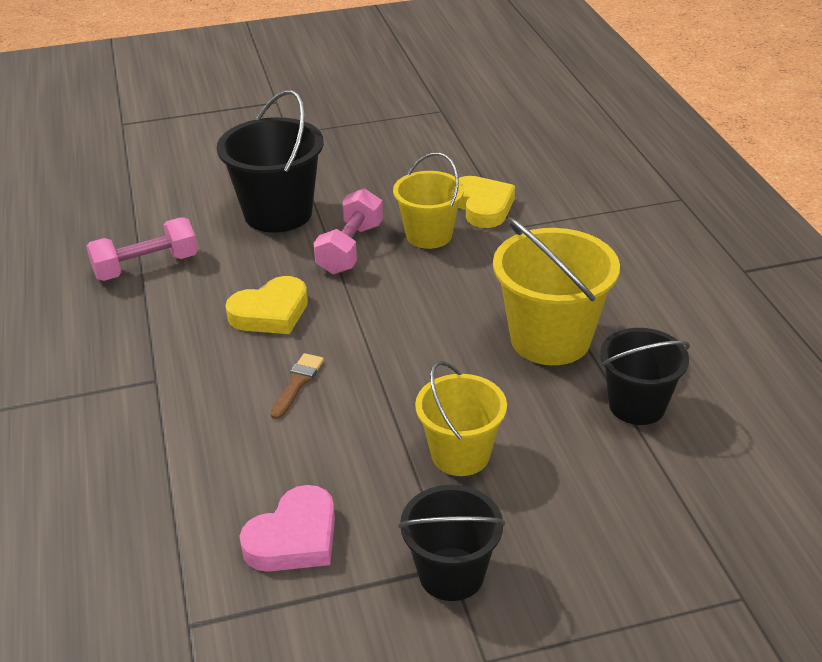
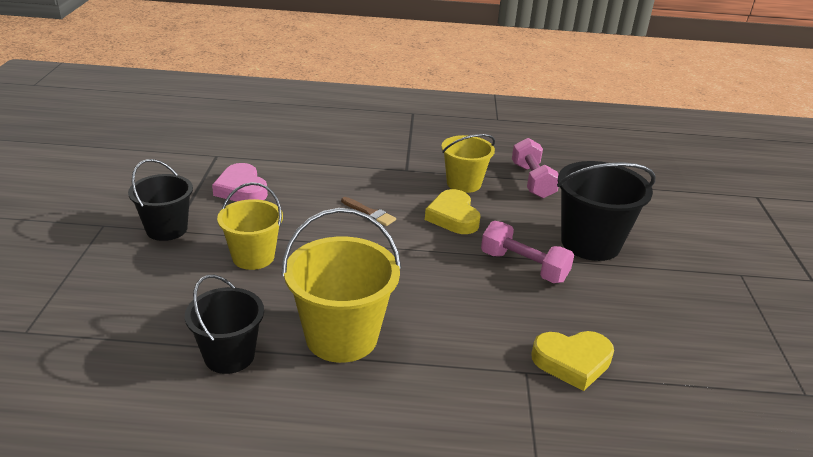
camera: 105 degrees right, 5 degrees down
yellow bucket [393,152,464,249] -> yellow bucket moved to [441,134,495,193]

